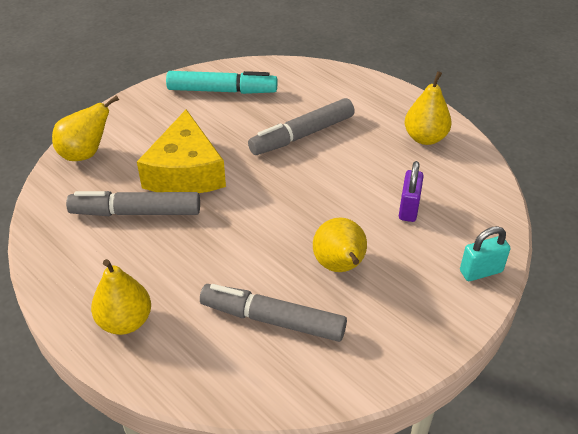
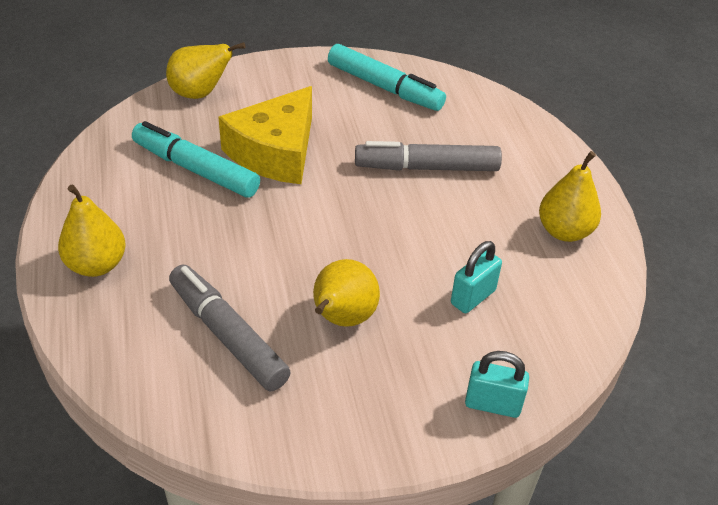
camera: 30 degrees right, 0 degrees up
grey marker [66,191,200,216] -> turquoise marker [132,121,260,198]
purple padlock [399,161,424,222] -> turquoise padlock [451,241,502,313]

